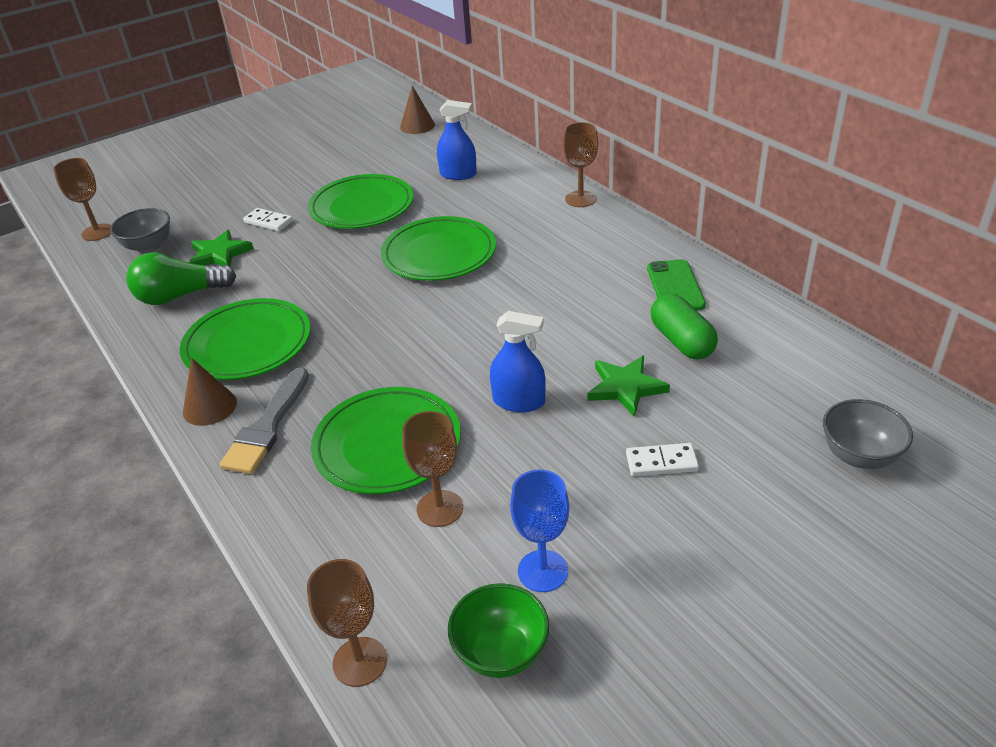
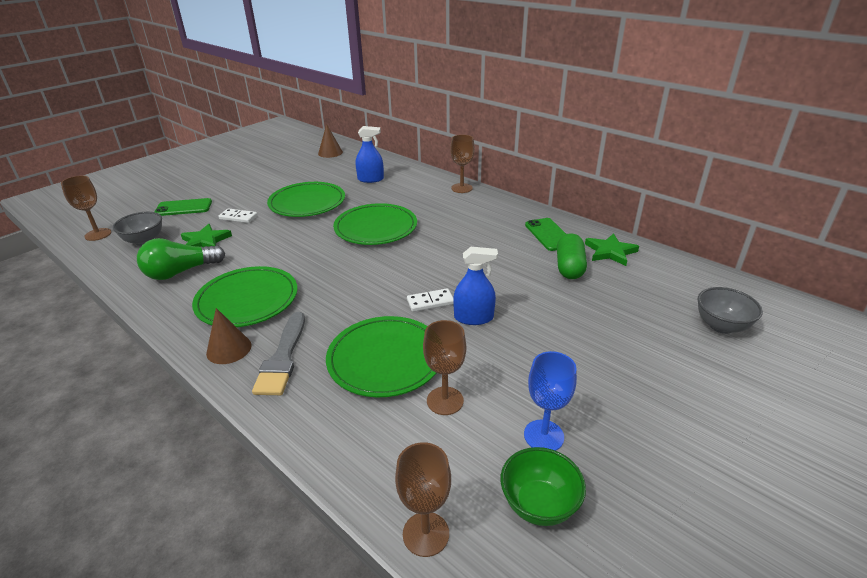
camera: 15 degrees left, 5 degrees down
green star [588,356,670,417] -> green star moved to [585,233,639,266]
white domino [626,443,699,476] -> white domino moved to [407,288,453,312]
green capsule [650,293,718,359] -> green capsule turned 45 degrees clockwise [557,233,587,279]
none -> green phone [155,198,212,216]

